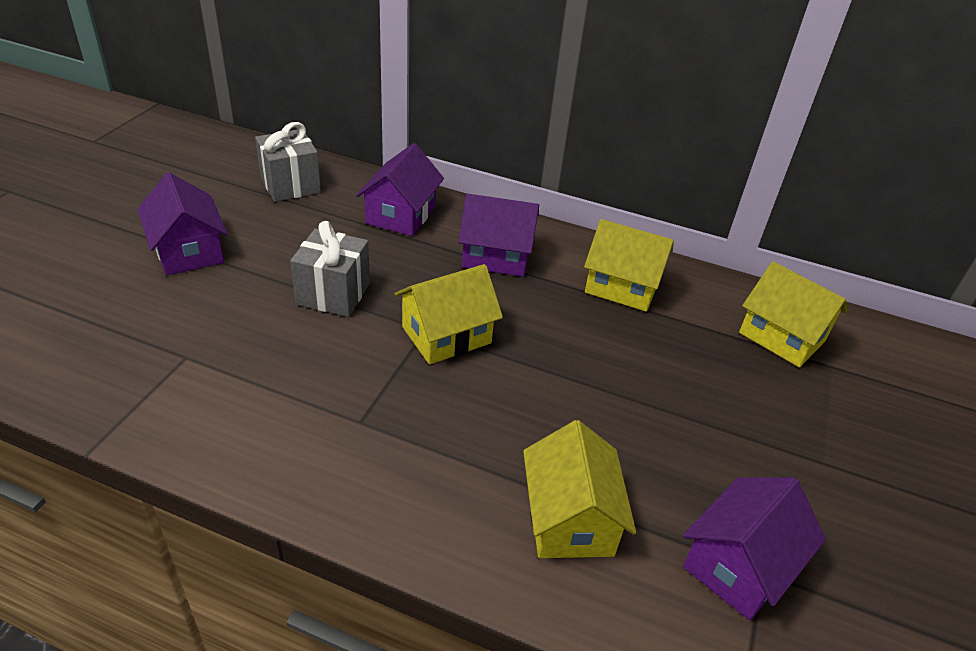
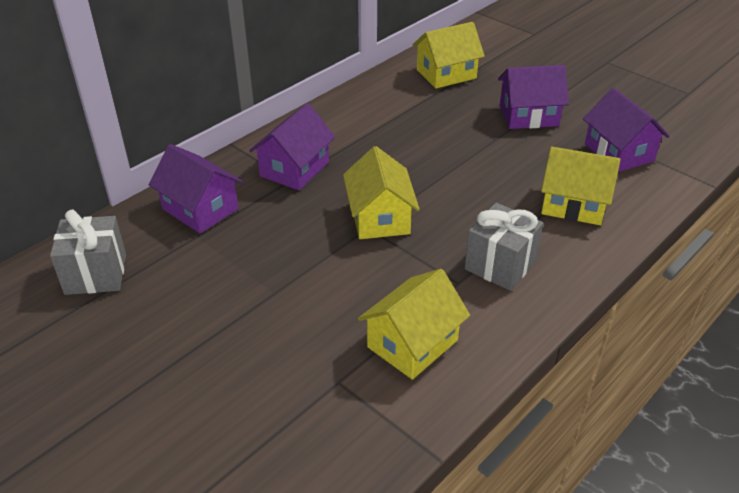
camera: 65 degrees left, 0 degrees up
purple house [137,173,228,276] -> purple house moved to [498,65,569,129]
grey gift [290,221,370,317] -> grey gift moved to [465,203,543,291]
yellow house [584,219,674,312] -> yellow house moved to [358,269,470,380]

